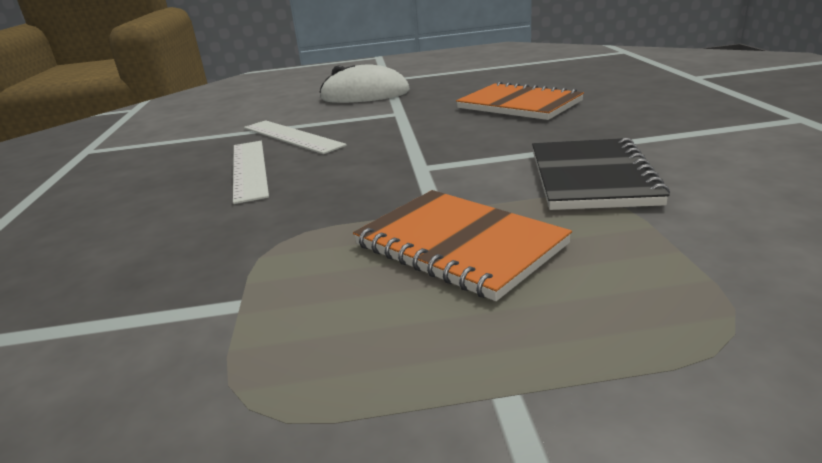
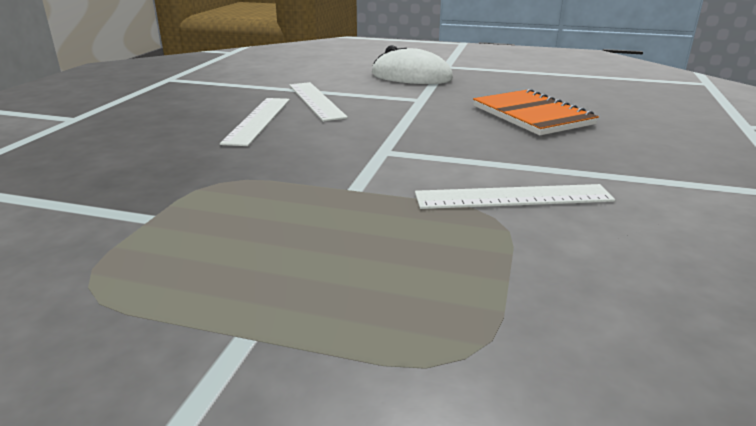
camera: 20 degrees right, 0 degrees up
orange notebook [353,190,572,301] -> none
black notebook [532,138,670,210] -> white ruler [415,184,615,209]

